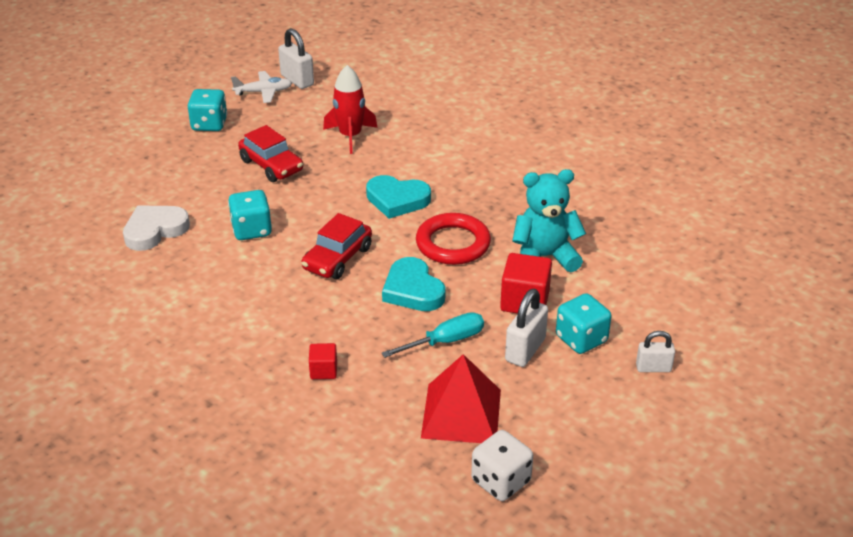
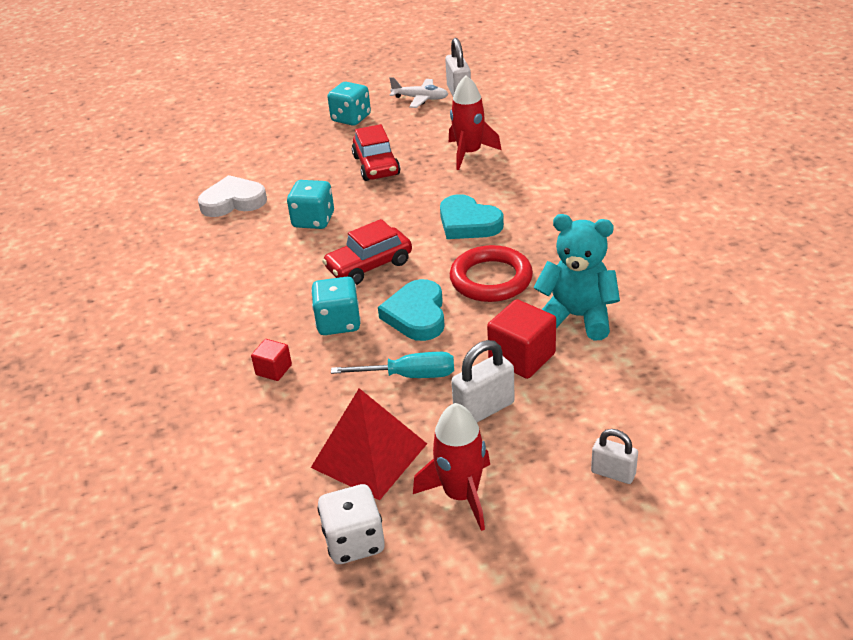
camera: 30 degrees right, 0 degrees up
turquoise dice [556,293,612,354] -> turquoise dice moved to [311,277,361,335]
none -> red rocket [413,403,490,531]

